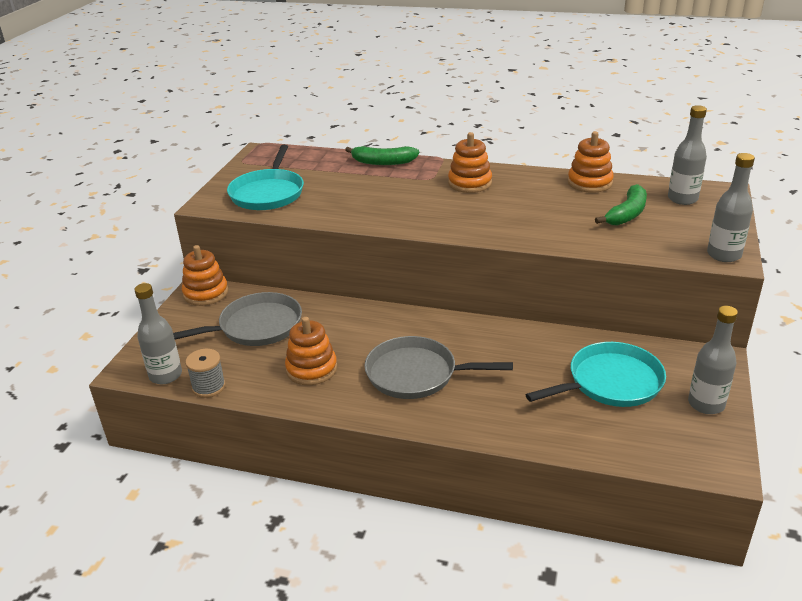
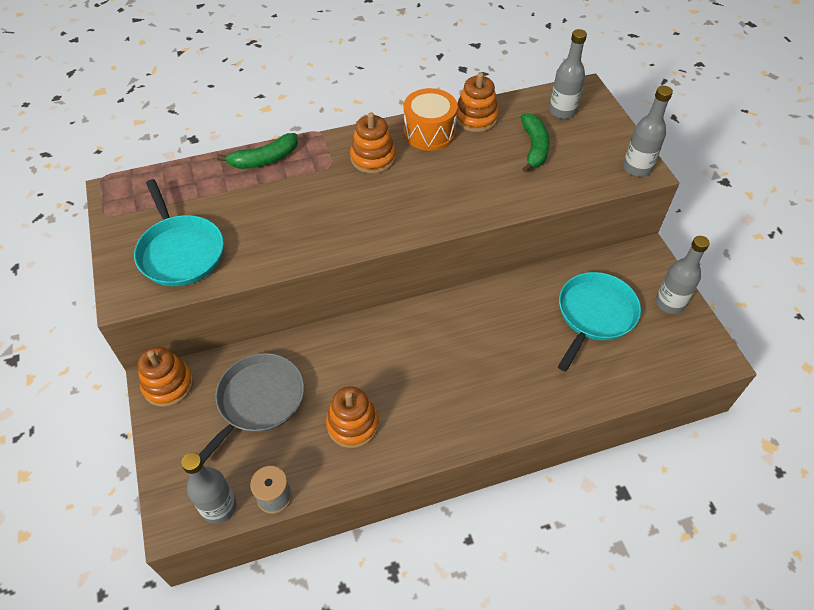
camera: 35 degrees left, 20 degrees up
grey pan [364,336,513,399] -> none
none -> orange drum [404,88,458,151]

